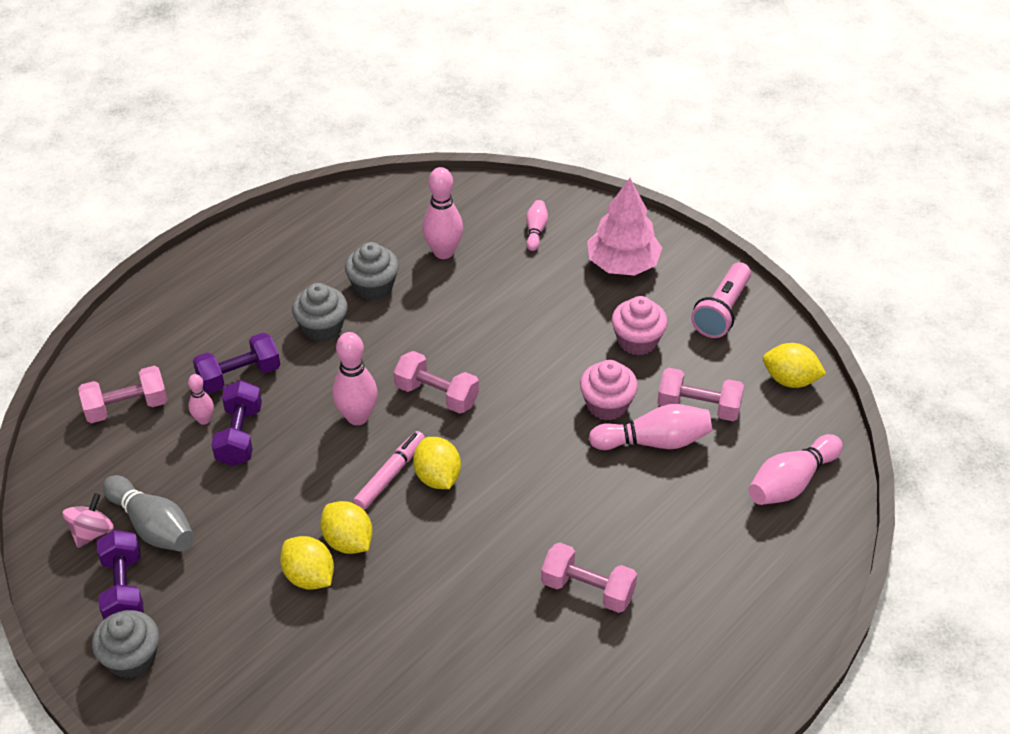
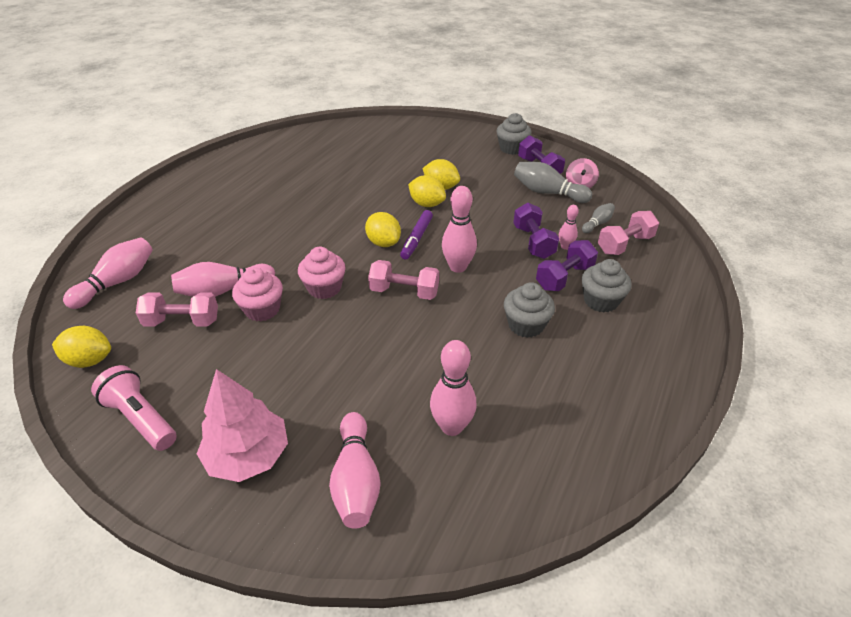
camera: 165 degrees right, 5 degrees down
grey cupcake [345,242,399,300] -> grey cupcake moved to [582,259,632,313]
pink marker [353,431,425,510] -> purple marker [400,210,433,259]
pink bowling pin [526,200,548,251] -> pink bowling pin [329,412,381,529], size x1.81
pink dumbbell [541,542,637,613] -> none
pink cupcake [612,296,668,355] -> pink cupcake moved to [298,247,346,299]
pink flashlight [691,262,751,338] -> pink flashlight turned 60 degrees counterclockwise [91,365,177,451]
none -> grey bowling pin [582,203,615,233]

